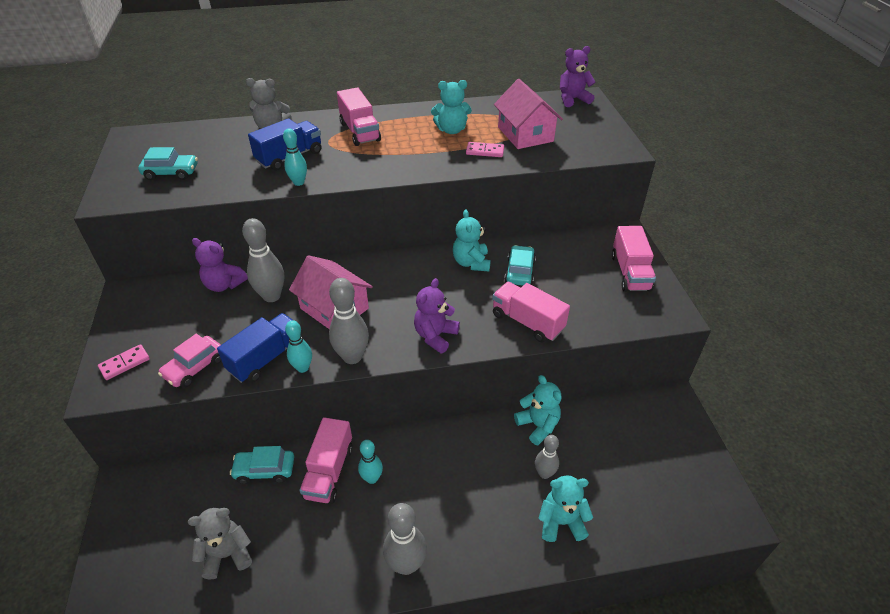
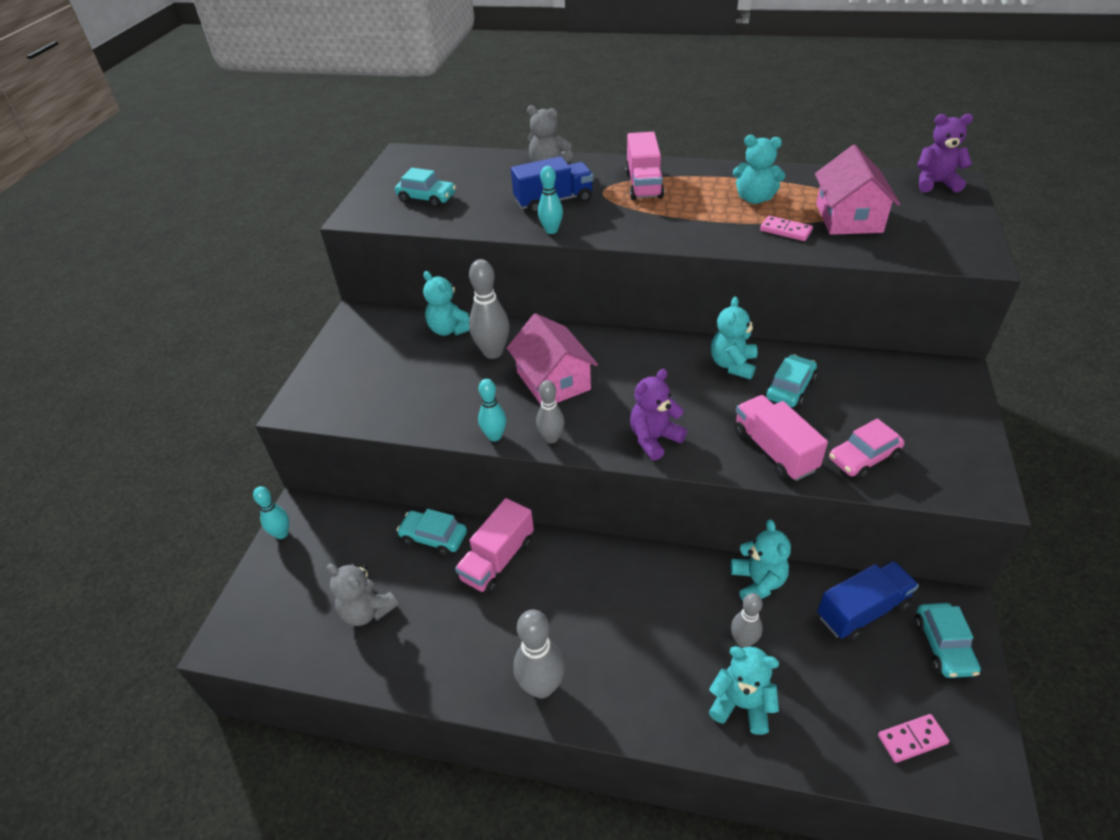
camera: 25 degrees right, 0 degrees up
pink domino [98,344,150,380] -> pink domino moved to [878,714,949,763]
pink car [158,334,221,388] -> pink car moved to [829,418,904,479]
grey teddy bear [188,508,252,579] -> grey teddy bear turned 150 degrees counterclockwise [327,563,398,626]
purple teddy bear [192,238,248,292] -> turquoise teddy bear [423,271,470,336]
blue truck [217,313,301,383] -> blue truck moved to [817,561,919,641]
grey bowling pin [329,278,369,364] -> grey bowling pin [536,380,564,443], size x0.63
turquoise bowling pin [358,440,383,484] -> turquoise bowling pin moved to [253,486,289,539]
pink truck [612,226,656,292] -> none
none -> turquoise car [915,603,981,678]

